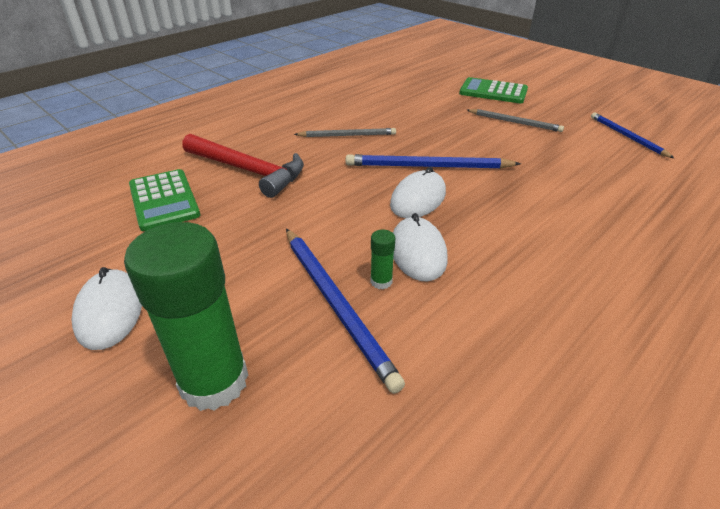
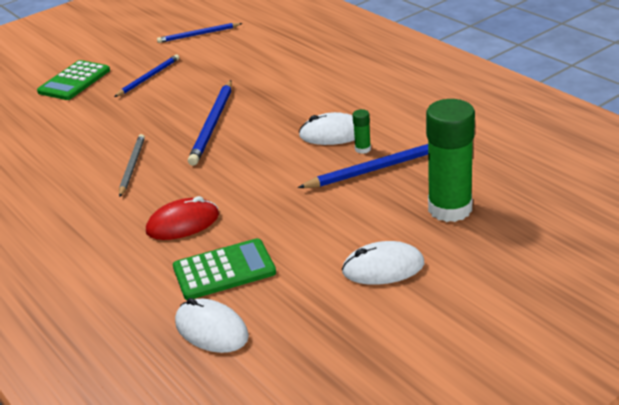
camera: 80 degrees left, 5 degrees down
red hammer [182,134,304,198] -> red mouse [146,196,219,240]
white mouse [390,167,446,218] -> white mouse moved to [175,298,249,353]
grey pencil [467,109,564,132] -> blue pencil [114,55,179,97]

